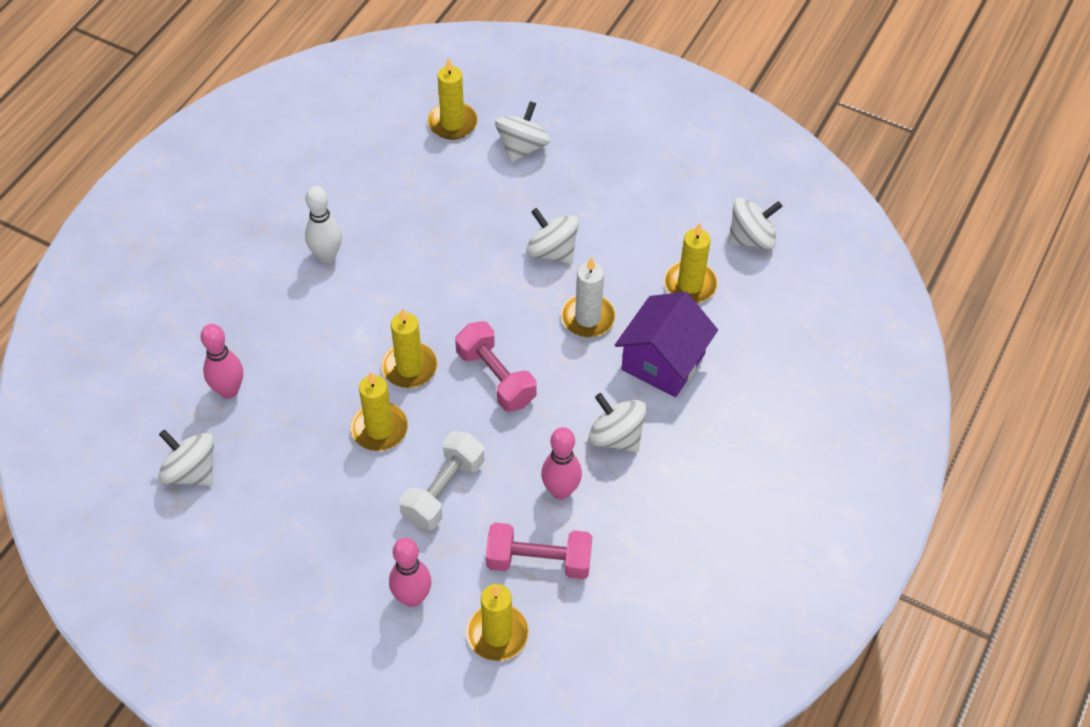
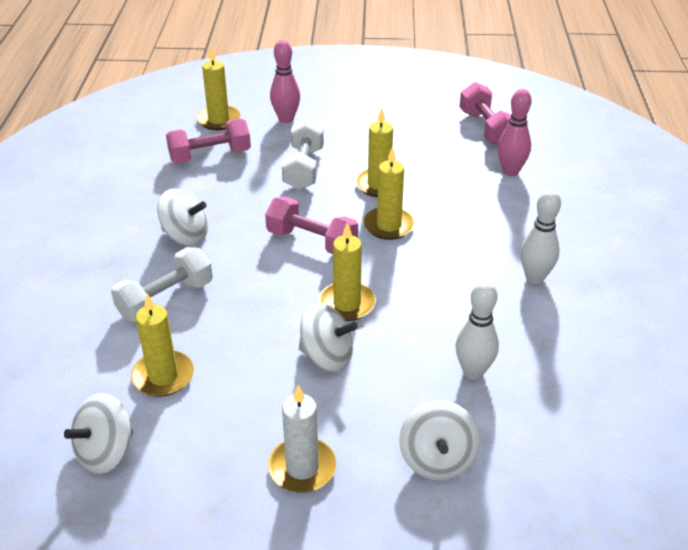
camera: 155 degrees right, 15 degrees down
white spinning top [158,429,214,486] -> pink dumbbell [459,82,511,145]
yellow candle [428,58,477,139] -> yellow candle moved to [319,222,376,321]
pink bowling pin [541,427,582,499] -> none
white candle [561,257,616,337] -> white candle moved to [268,385,336,493]
purple house [615,292,718,397] -> white dumbbell [111,247,213,322]
none -> white bowling pin [456,280,499,380]

